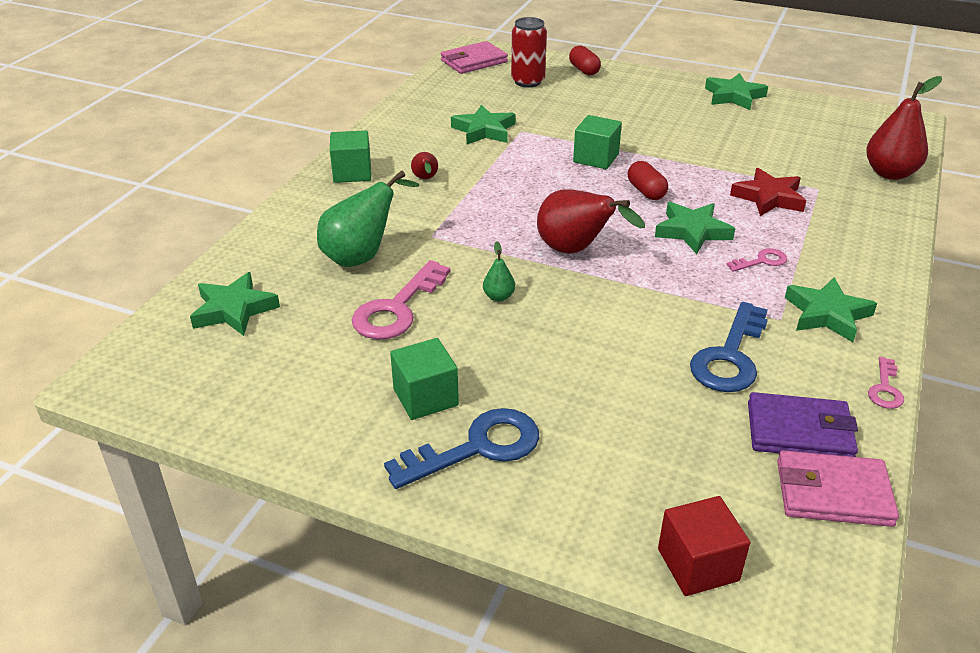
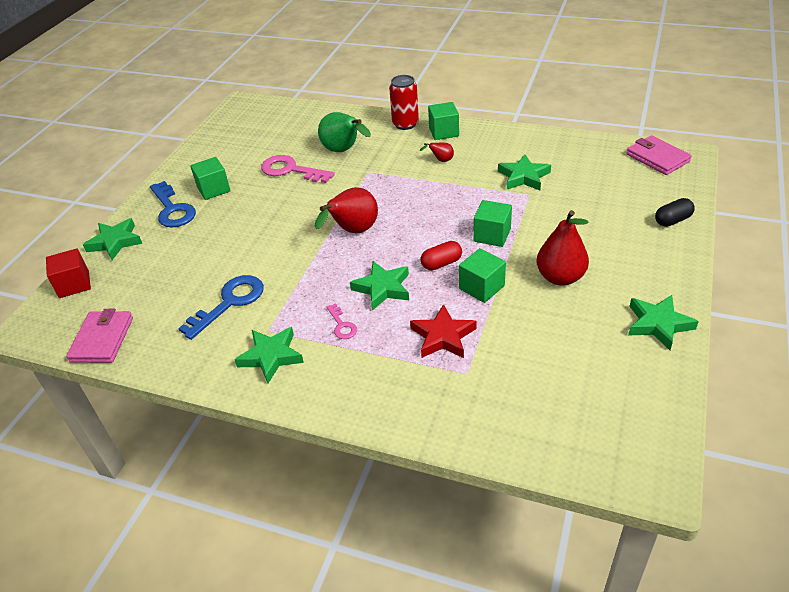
camera: 90 degrees right, 5 degrees up
green star [190,272,280,336] -> green star moved to [83,218,142,260]
green pear [483,241,515,302] -> none
red can [511,17,547,87] -> red can moved to [389,75,419,130]
red capsule [569,45,601,75] -> black capsule [655,198,695,227]
blue key [690,302,768,392] -> blue key turned 105 degrees clockwise [178,275,264,340]
purple wallet [748,392,858,457] -> none
red pear [866,76,942,180] -> red pear moved to [537,210,589,286]
pink key [868,357,904,409] -> none
none -> green cube [459,248,506,303]

